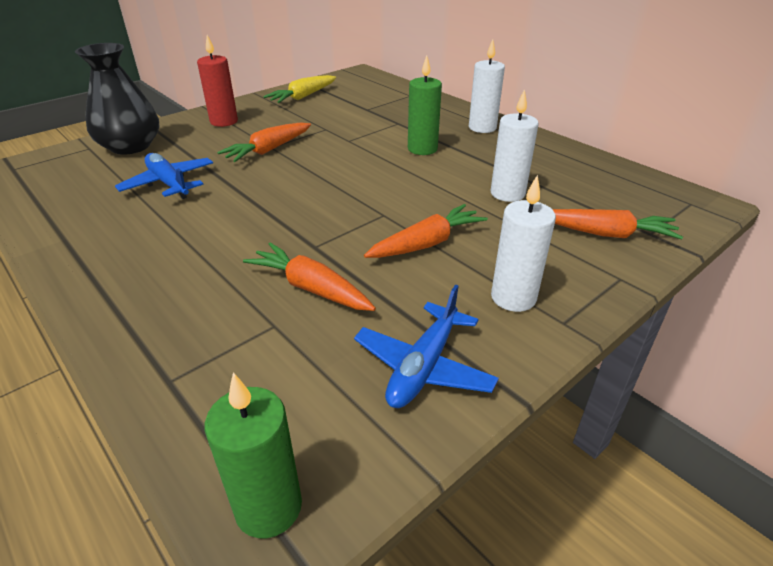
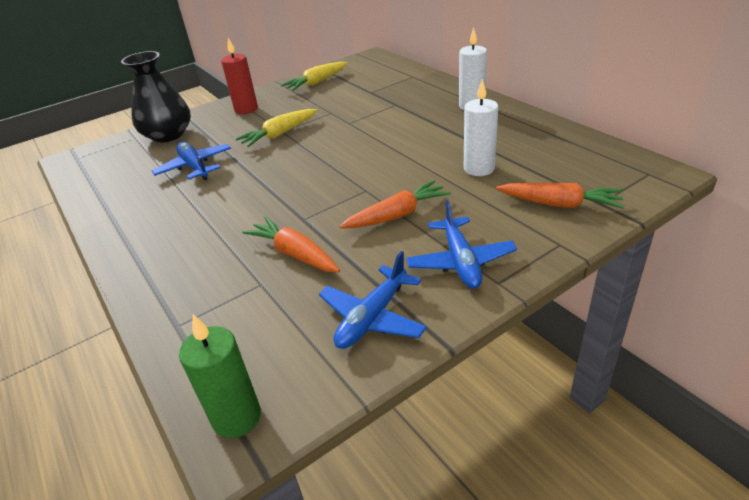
camera: 10 degrees right, 0 degrees up
orange carrot [217,122,311,162] -> yellow carrot [235,109,317,147]
green candle [408,56,442,155] -> none
white candle [491,175,556,312] -> blue plane [406,200,517,289]

